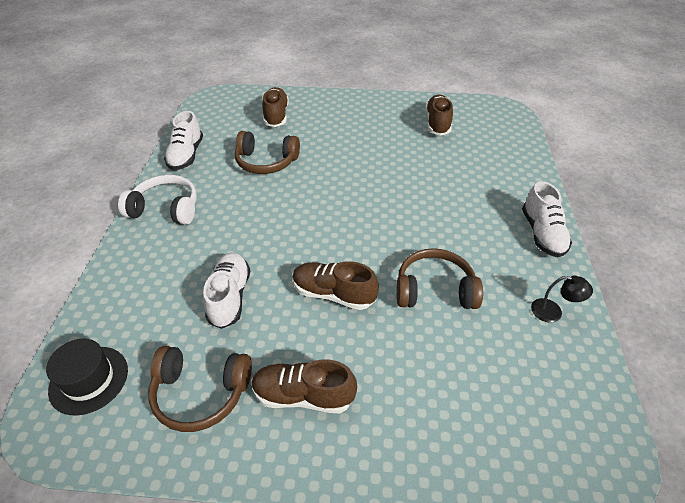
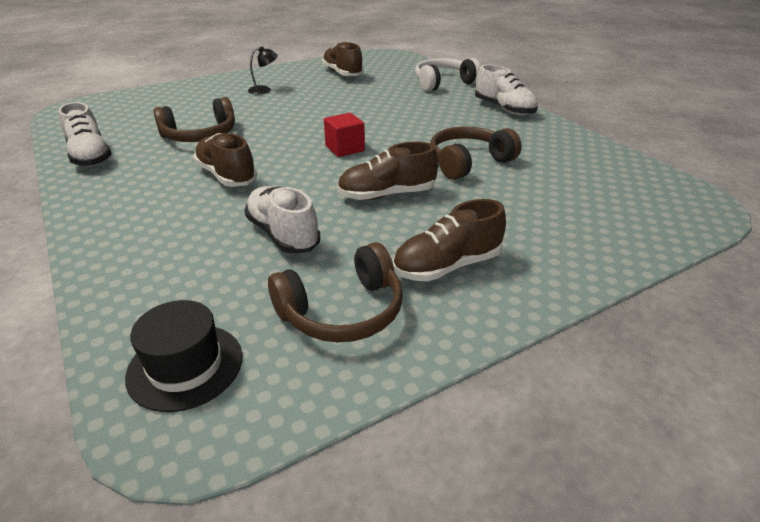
camera: 35 degrees left, 10 degrees down
white headphones [118,175,197,225] -> white headphones moved to [415,58,481,91]
brown shoe [262,87,289,127] -> brown shoe moved to [193,133,257,187]
black lamp [531,275,593,322] -> black lamp moved to [248,46,278,94]
none -> red cube [324,113,365,157]

